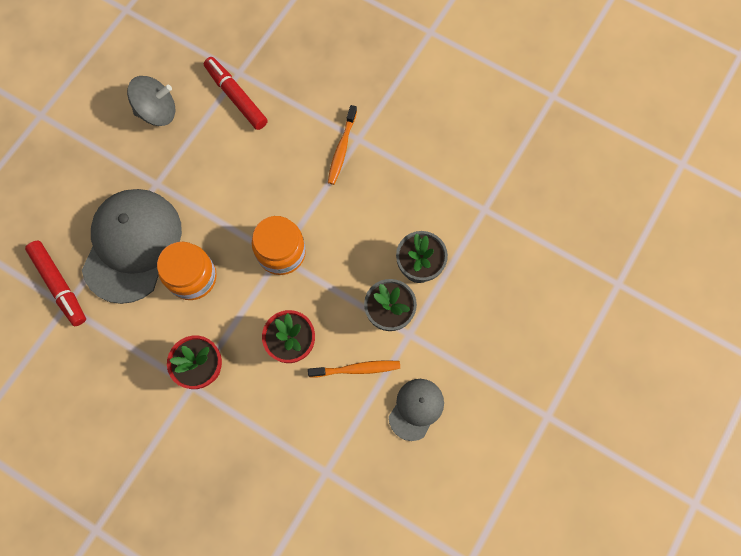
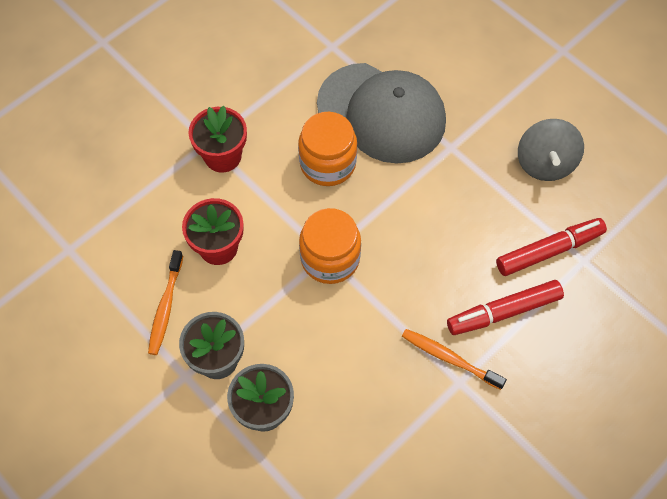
camera: 105 degrees right, 10 degrees down
red marker [25,241,86,326] -> red marker moved to [447,280,564,335]
grey cap [389,379,444,441] -> none

